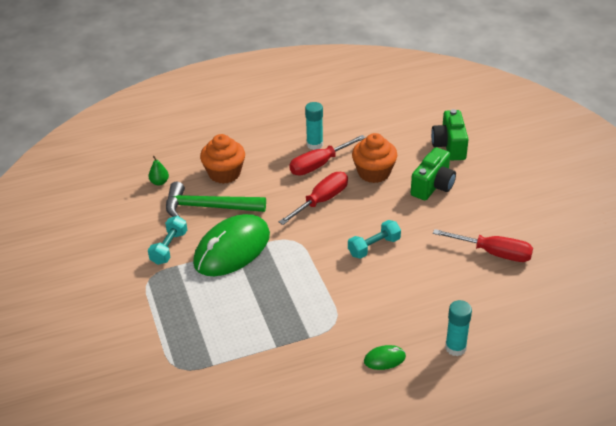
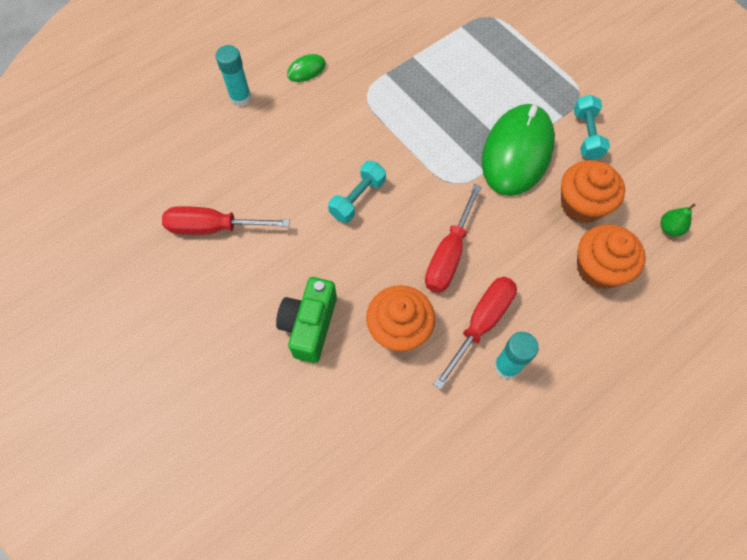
camera: 160 degrees right, 25 degrees up
green hammer [166,182,266,217] -> orange cupcake [561,160,625,223]
green camera [431,109,469,160] -> none

